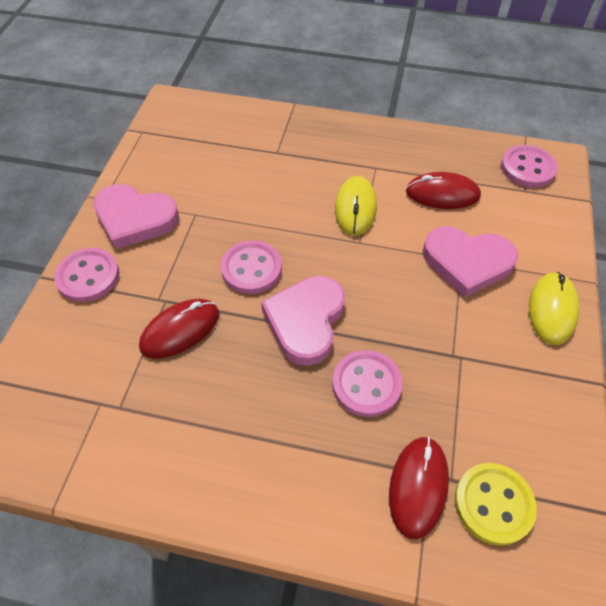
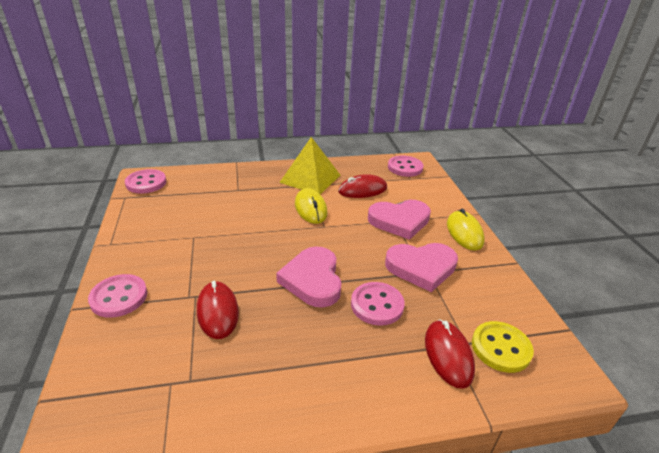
camera: 25 degrees left, 20 degrees down
pink heart [93,184,179,249] -> pink heart moved to [385,243,458,292]
red mouse [139,299,219,359] -> red mouse turned 45 degrees counterclockwise [197,281,239,339]
pink button [221,241,282,294] -> pink button moved to [125,169,167,194]
none -> yellow pyramid [279,137,340,194]

